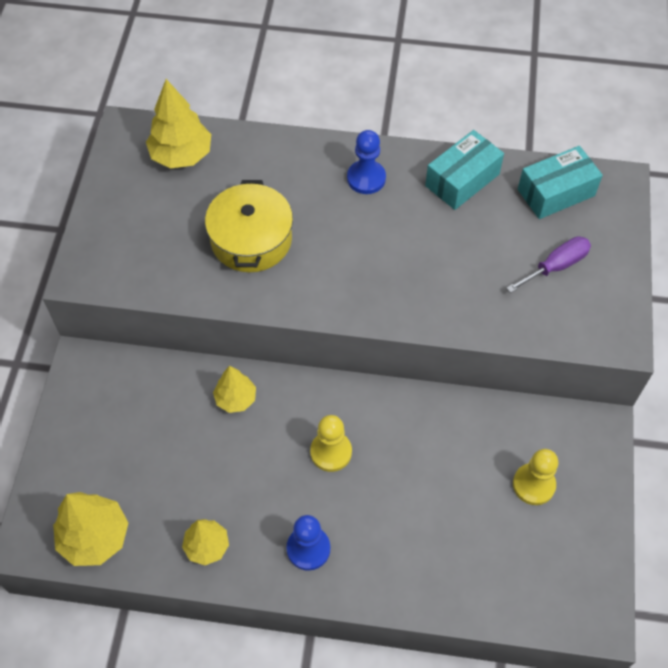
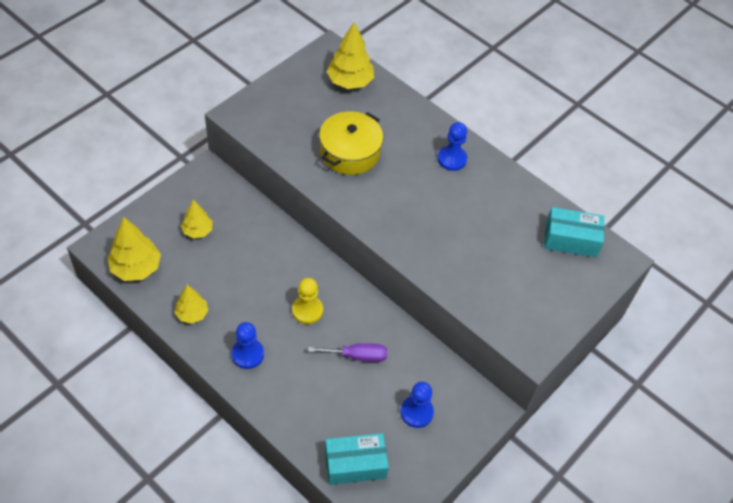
camera: 30 degrees right, 5 degrees down
yellow tree [213,366,256,413] -> yellow tree moved to [181,199,213,238]
turquoise box [425,130,504,210] -> turquoise box moved to [325,433,389,485]
purple screwdriver [506,236,591,293] -> purple screwdriver moved to [308,343,387,362]
yellow pawn [513,449,558,505] -> blue pawn [400,382,434,428]

